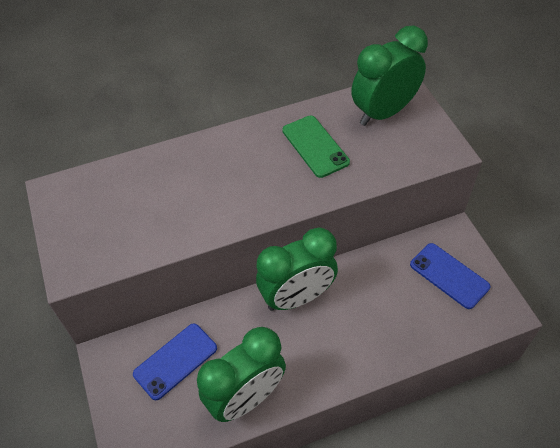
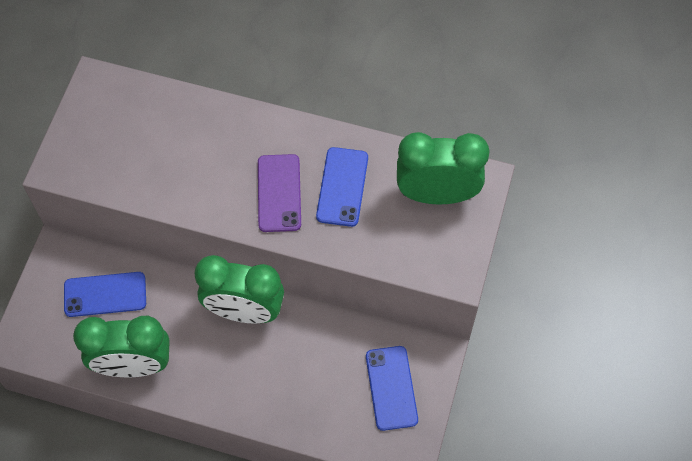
camera: 35 degrees right, 10 degrees up
green phone [282,116,350,178] -> blue phone [316,147,368,227]
none -> purple phone [258,154,301,232]

